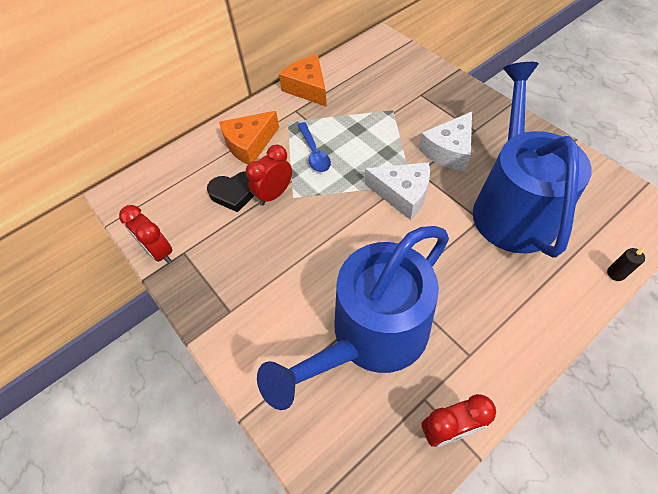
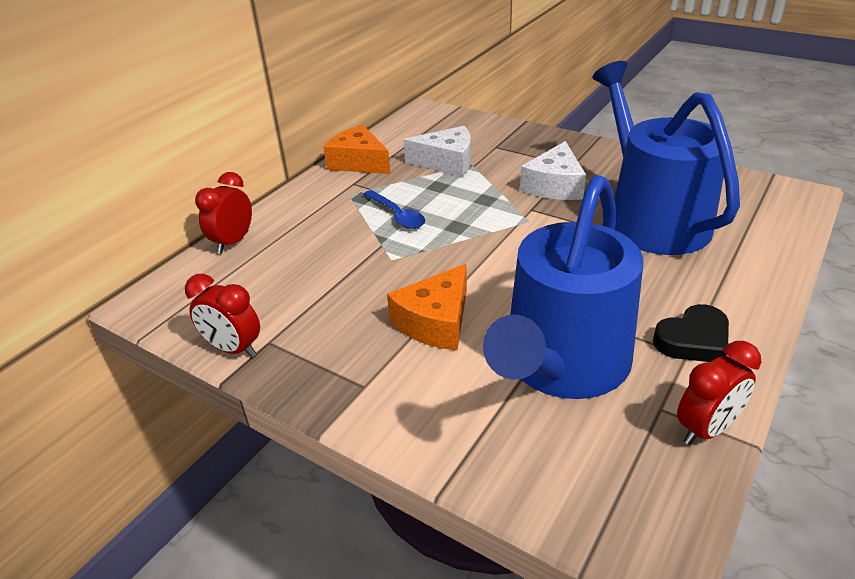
camera: 20 degrees left, 20 degrees down
black heart [207,171,255,212] -> black heart moved to [653,304,729,362]
orange cheese [219,111,279,164] -> orange cheese moved to [387,264,467,350]
red clock [246,145,292,206] -> red clock moved to [195,172,252,253]
white cheese [365,162,430,220] -> white cheese moved to [403,126,471,177]
black candle [607,248,645,281] -> none

